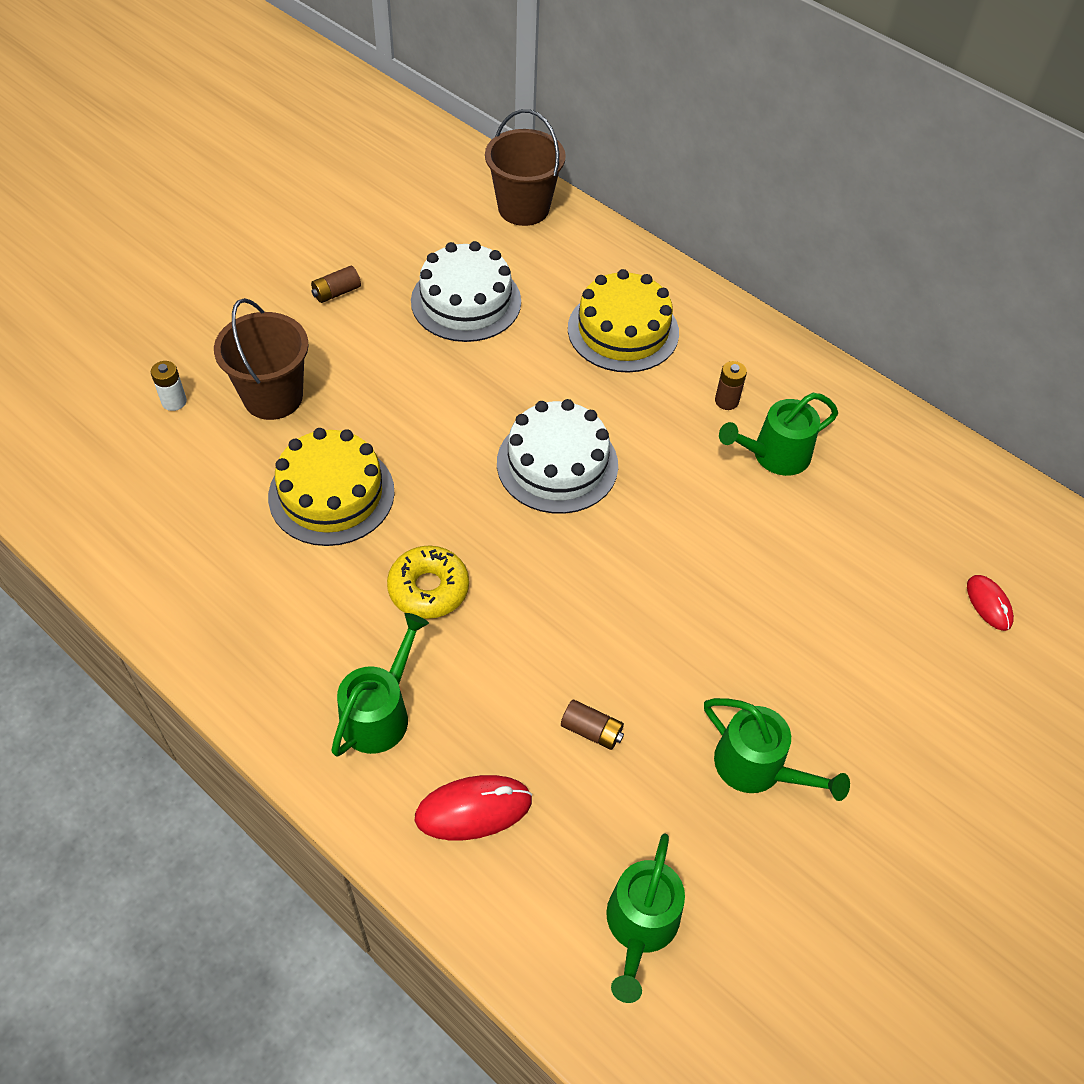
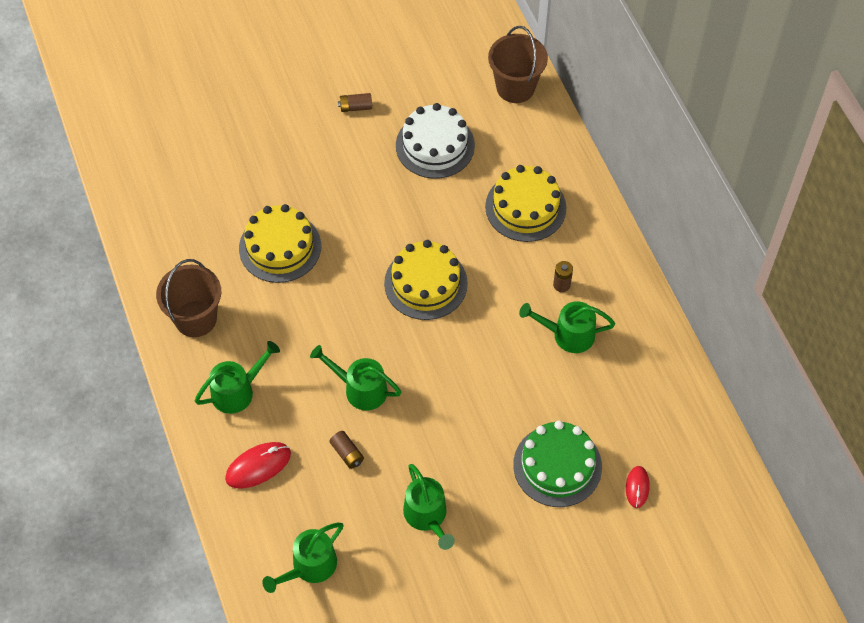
camera: 30 degrees right, 5 degrees up
white battery [151,361,187,411] -> none
brown bucket [214,298,309,420] -> brown bucket moved to [156,259,221,337]
yellow donut [387,545,469,619] -> none
red mouse [415,775,532,840] -> red mouse turned 45 degrees counterclockwise [225,442,291,489]
white cake [497,399,618,514] -> yellow cake [384,240,468,320]
none -> green watering can [310,345,401,411]
none -> green cake [513,421,602,507]

